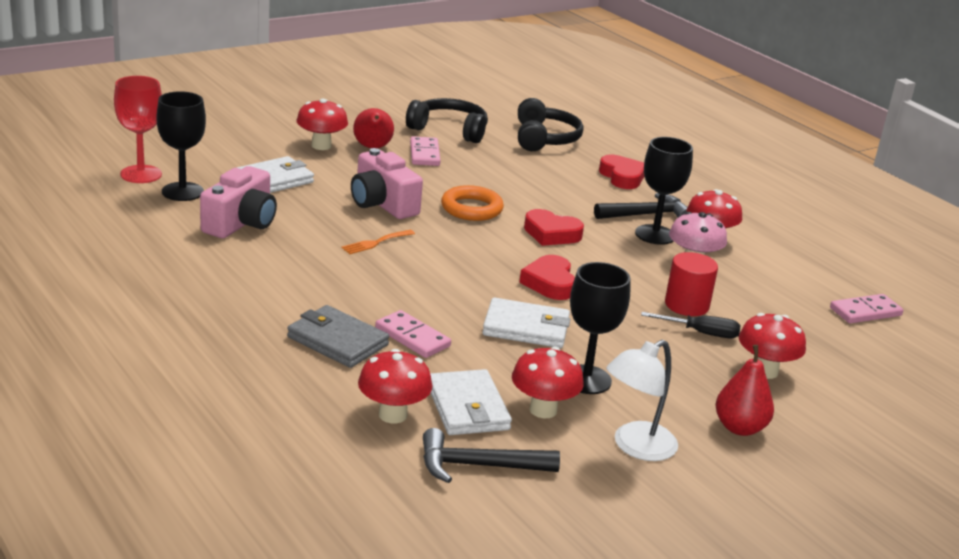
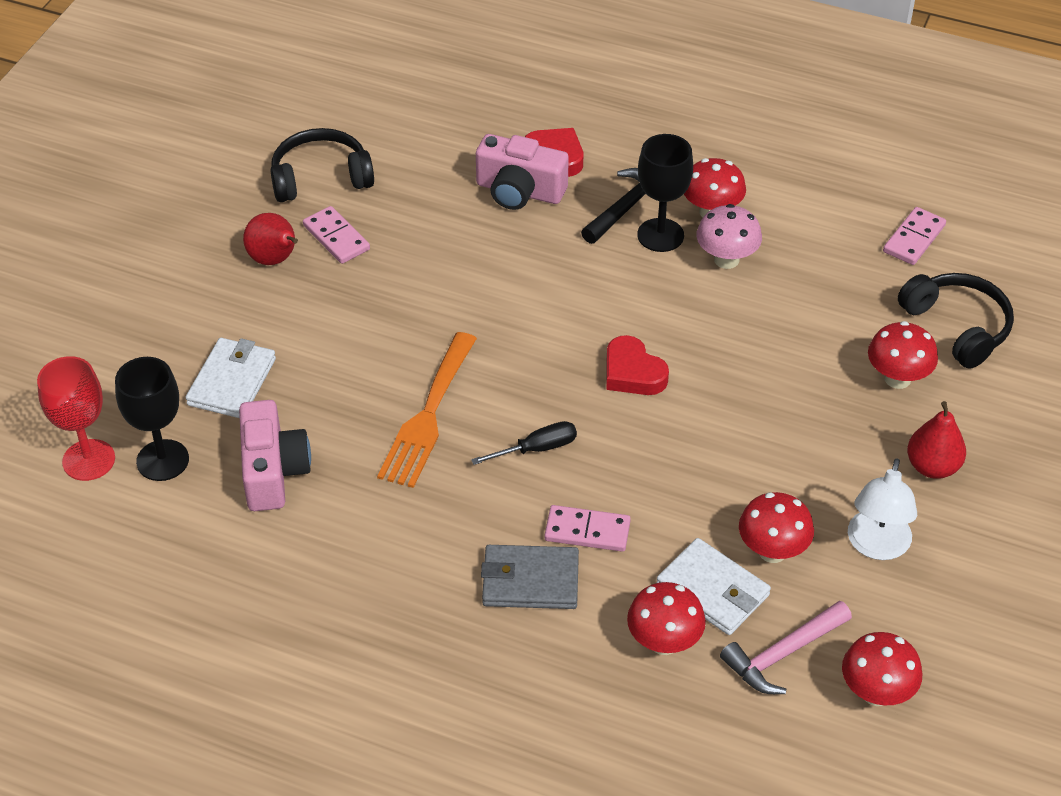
camera: 30 degrees left, 20 degrees up
red mushroom [297,99,348,150] -> red mushroom moved to [842,632,923,706]
orange fork [341,230,415,254] -> orange fork [377,332,477,488], size x2.10
pink camera [351,148,423,219] -> pink camera moved to [476,134,569,210]
black hammer [423,428,560,483] -> pink hammer [720,601,852,694]
orange ring [441,185,504,221] -> none
white wallet [483,297,570,348] -> none
black headphones [518,98,584,151] -> black headphones moved to [898,273,1014,369]
red heart [524,209,584,246] -> none
black goblet [570,262,630,394] -> none
black screwdriver [641,312,741,338] -> black screwdriver moved to [471,421,577,465]
red cylinder [665,252,718,316] -> none

